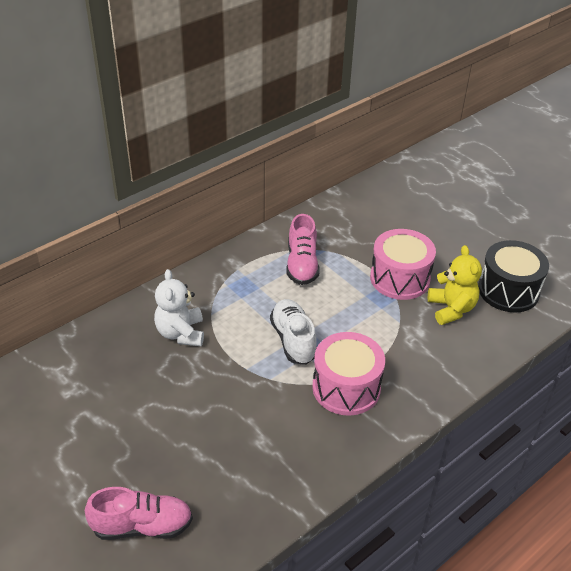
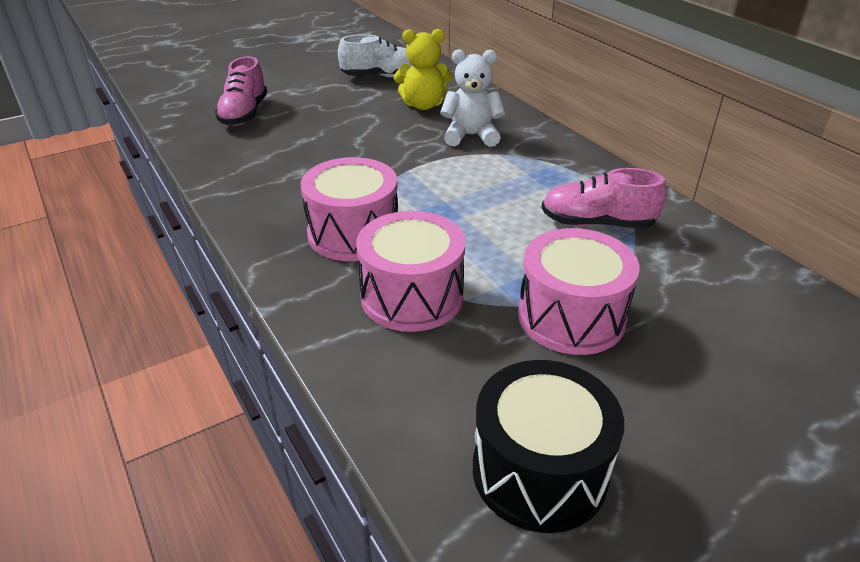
camera: 100 degrees right, 5 degrees down
white shoe [270,299,317,365] -> white shoe moved to [338,34,412,78]
yellow teddy bear [428,245,482,325] -> yellow teddy bear moved to [394,29,452,110]
none -> pink drum [356,211,465,332]

